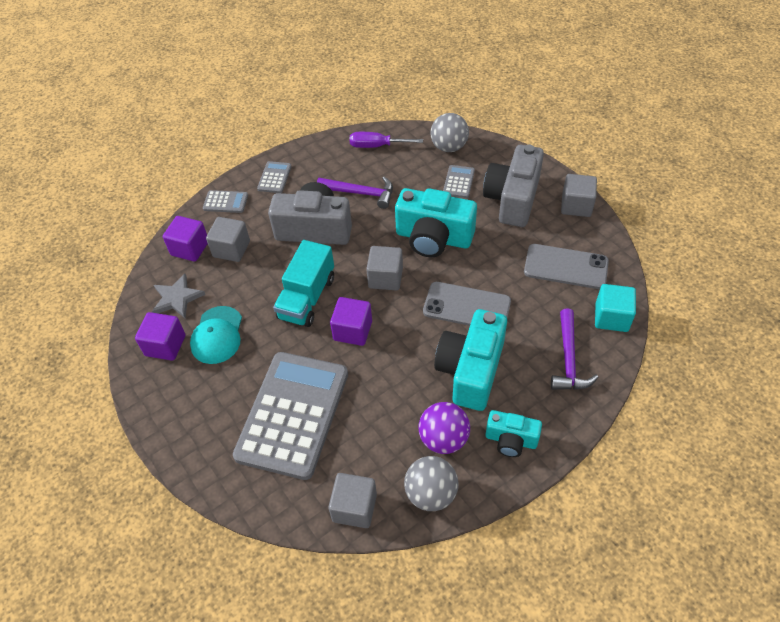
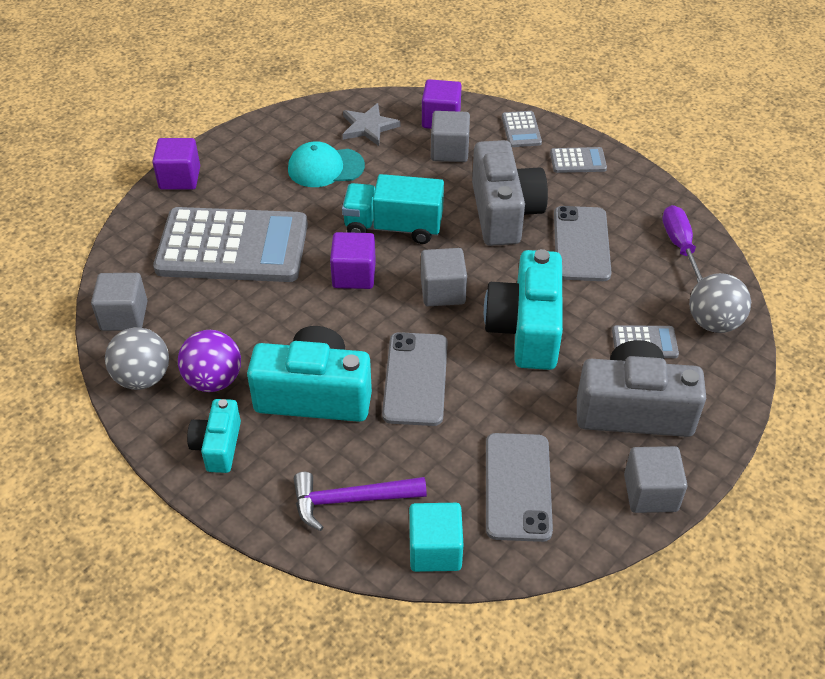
camera: 75 degrees right, 5 degrees down
purple cube [135,312,186,361] -> purple cube moved to [152,138,200,190]
purple hammer [317,176,393,209] -> grey phone [554,206,612,281]

